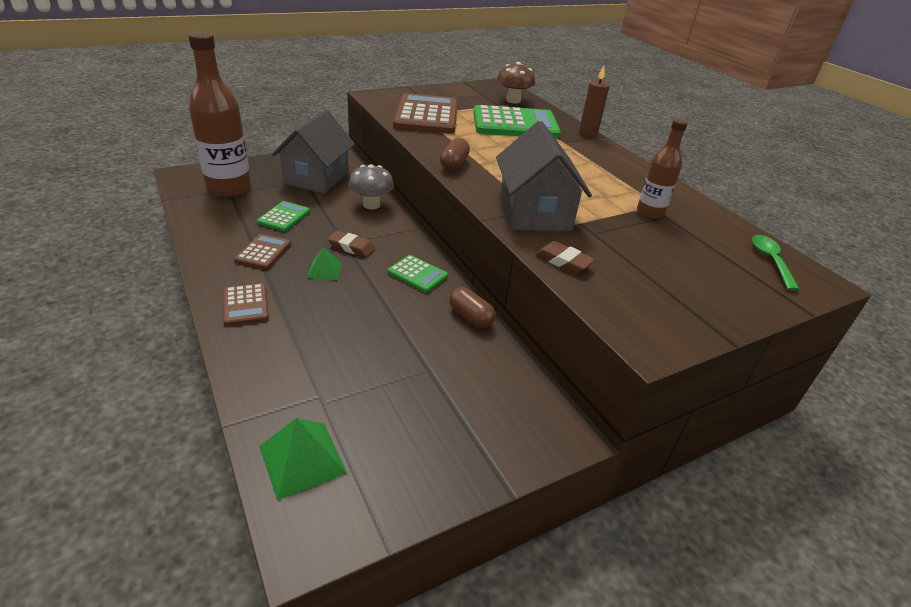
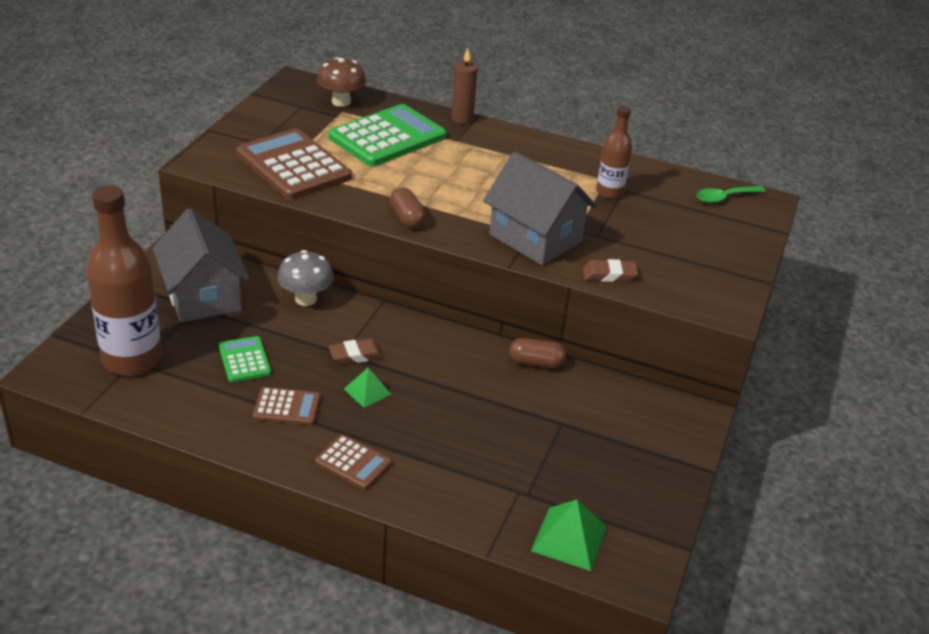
camera: 40 degrees left, 0 degrees up
brown calculator [234,234,291,270] -> brown calculator turned 120 degrees clockwise [253,387,321,425]
green calculator [387,255,448,293] -> none
green spoon [752,235,800,291] -> green spoon turned 75 degrees counterclockwise [696,186,766,203]

